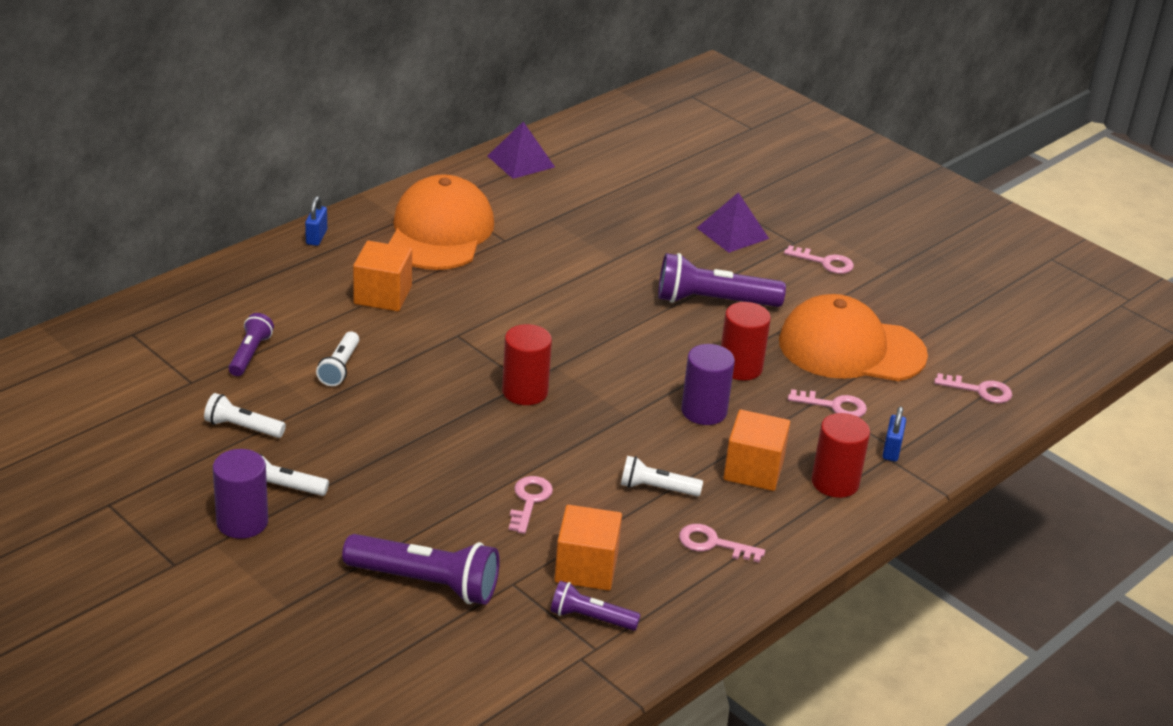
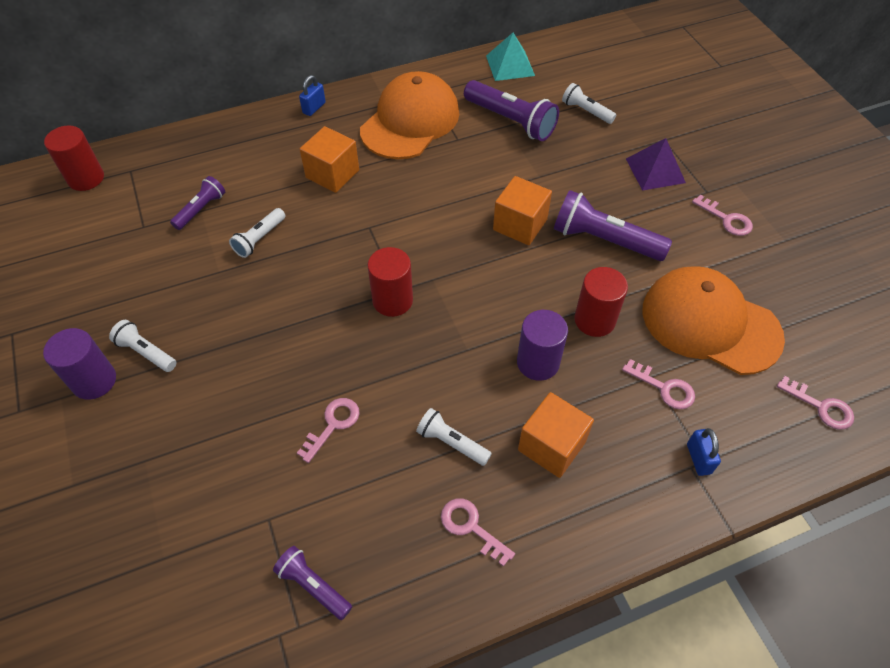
camera: 25 degrees right, 20 degrees up
white flashlight [204,393,286,438] -> white flashlight moved to [562,83,616,124]
purple flashlight [342,534,500,605] -> purple flashlight moved to [464,80,559,141]
purple pyramid [488,122,555,179] -> turquoise pyramid [486,33,535,81]
orange cube [554,505,622,591] -> orange cube moved to [493,176,552,245]
red cylinder [811,413,870,498] -> red cylinder moved to [44,126,104,191]
blue padlock [882,406,906,462] -> blue padlock turned 45 degrees counterclockwise [687,428,721,476]

